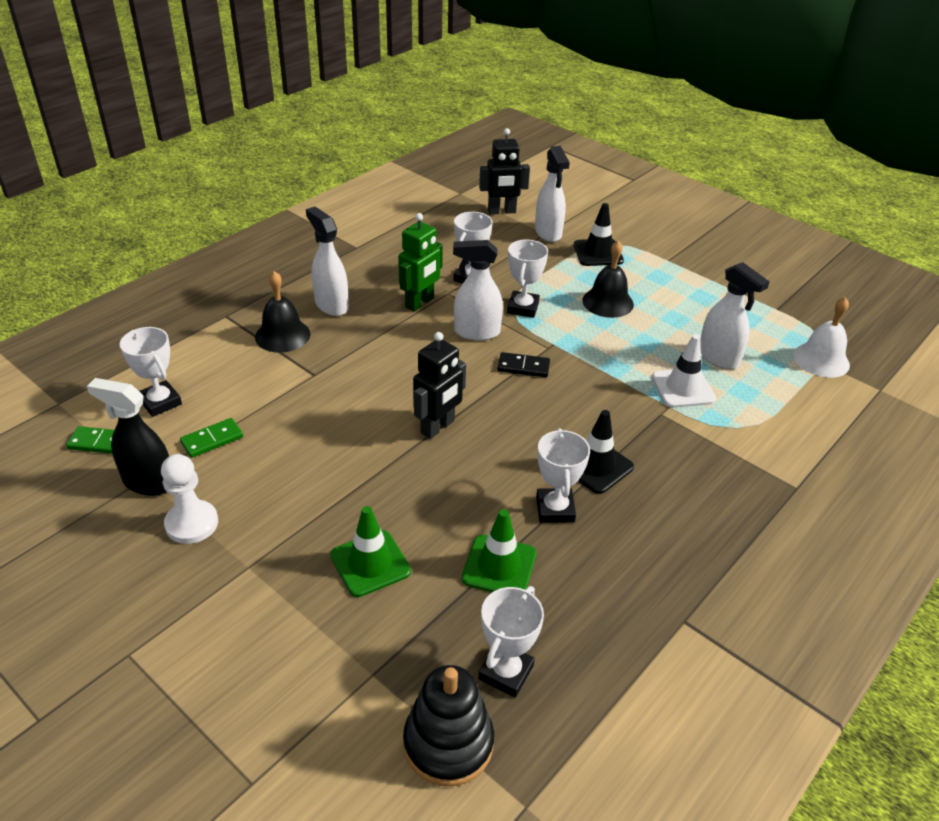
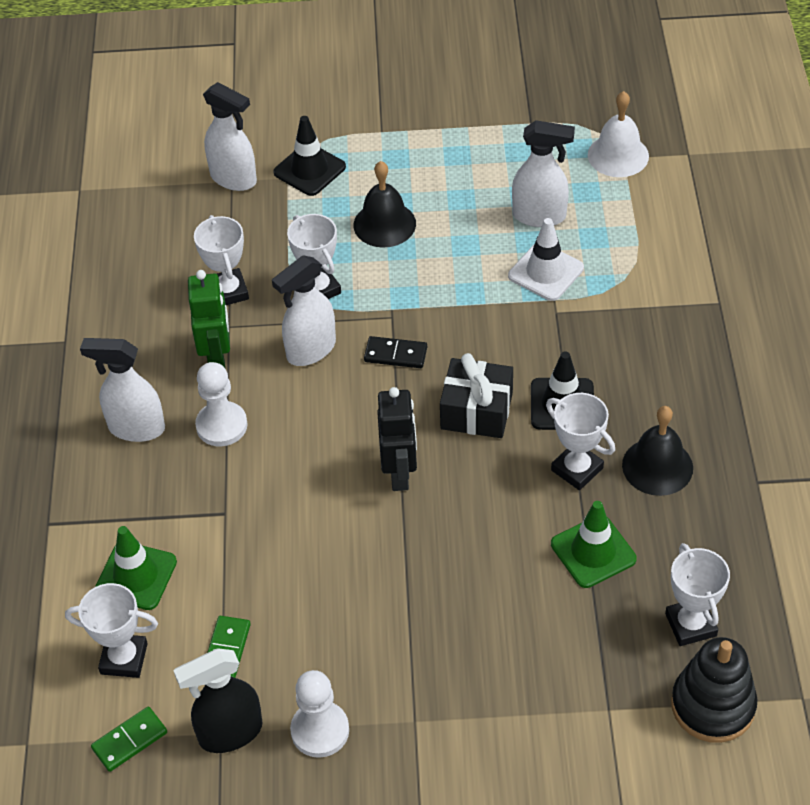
camera: 40 degrees left, 10 degrees up
black bell [255,271,310,353] -> black bell moved to [622,406,693,496]
green traffic cone [330,506,411,597] -> green traffic cone moved to [95,526,177,610]
black robot [479,128,530,214] -> none
black domino [497,352,550,377] -> black domino turned 45 degrees clockwise [364,336,427,368]
none -> white pawn [195,362,248,446]
none -> black gift [440,353,513,438]

